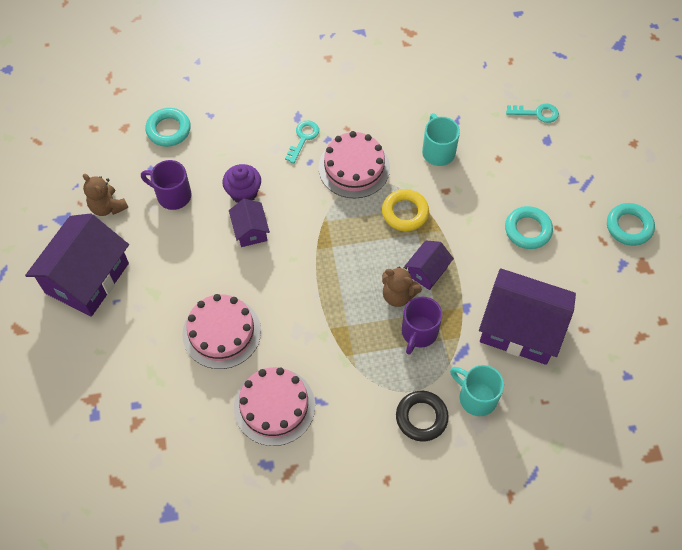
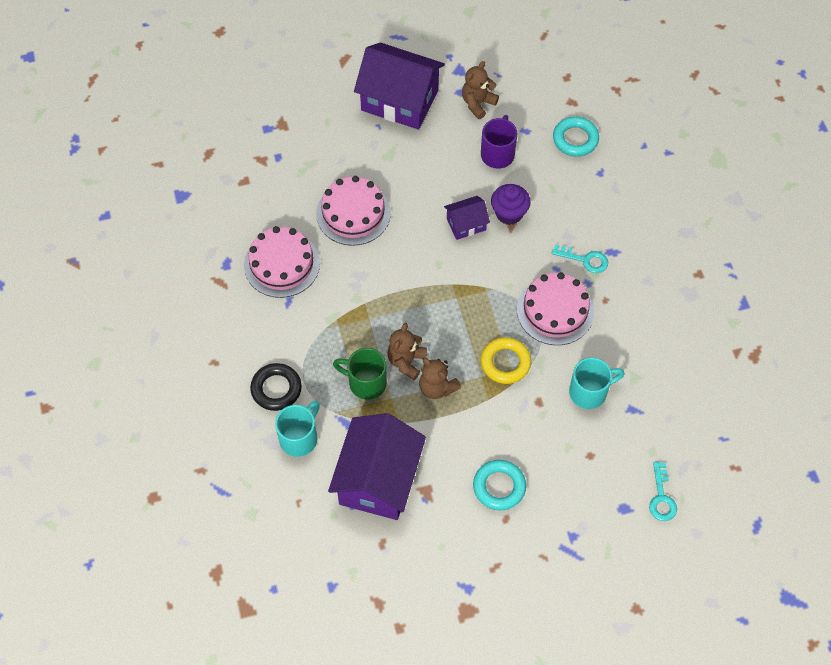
camera: 85 degrees right, 0 degrees up
purple mug [402,297,442,355] -> green mug [333,348,387,400]
purple house [405,240,454,290] -> brown teddy bear [419,358,461,399]
turquoise ring [607,203,655,246] -> none

